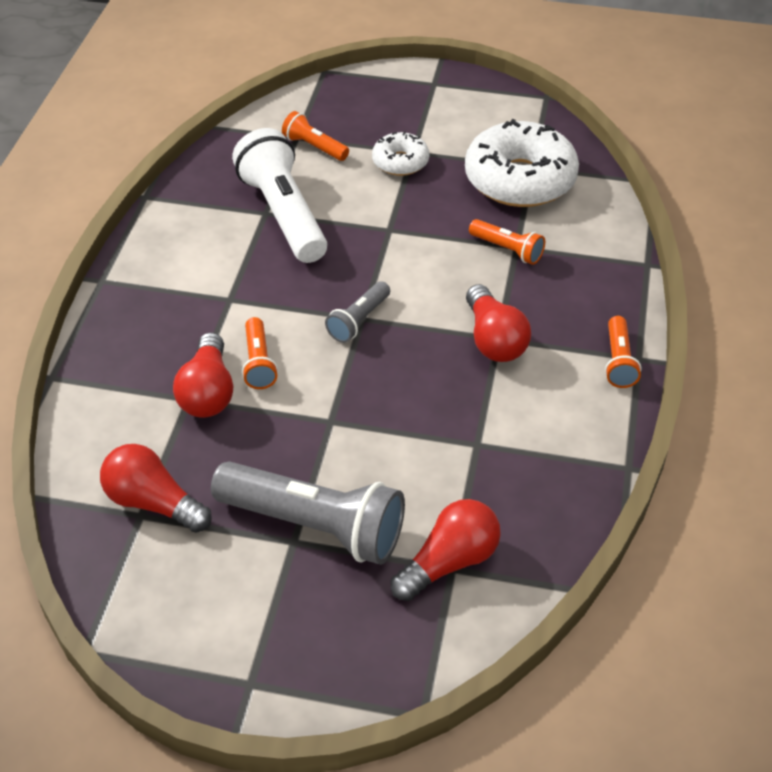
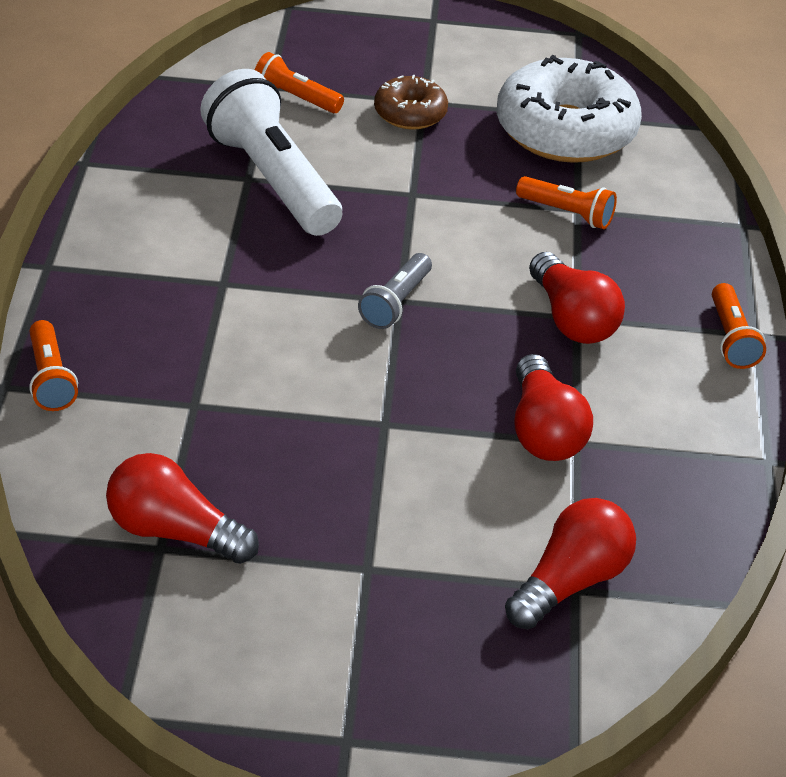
camera: 10 degrees left, 5 degrees down
red light bulb [173,332,233,418] -> red light bulb moved to [514,354,593,461]
grey flashlight [211,461,405,565] -> none
orange flashlight [242,317,278,389] -> orange flashlight moved to [30,320,78,411]
white donut [372,132,429,176] -> brown donut [374,75,448,130]

